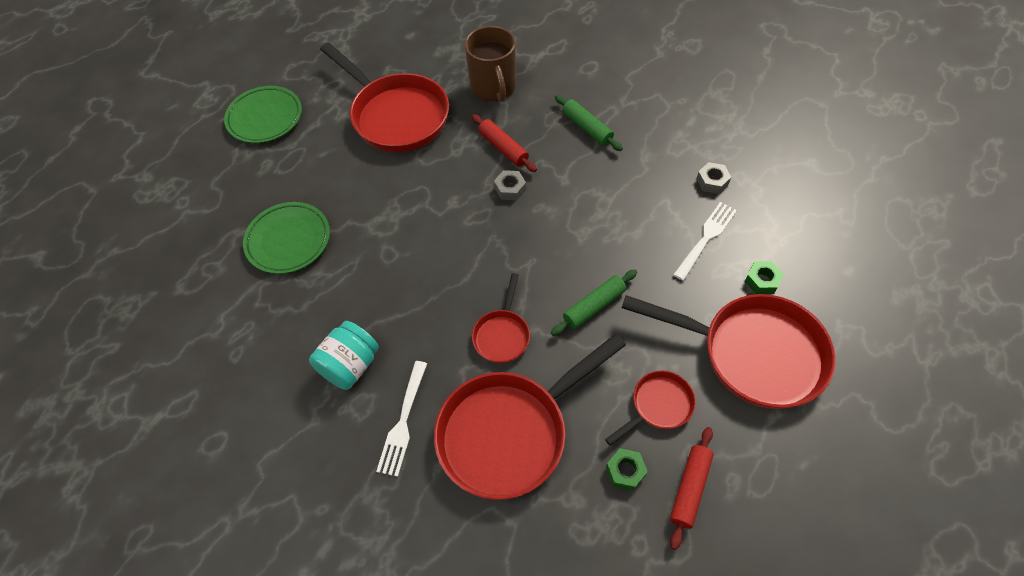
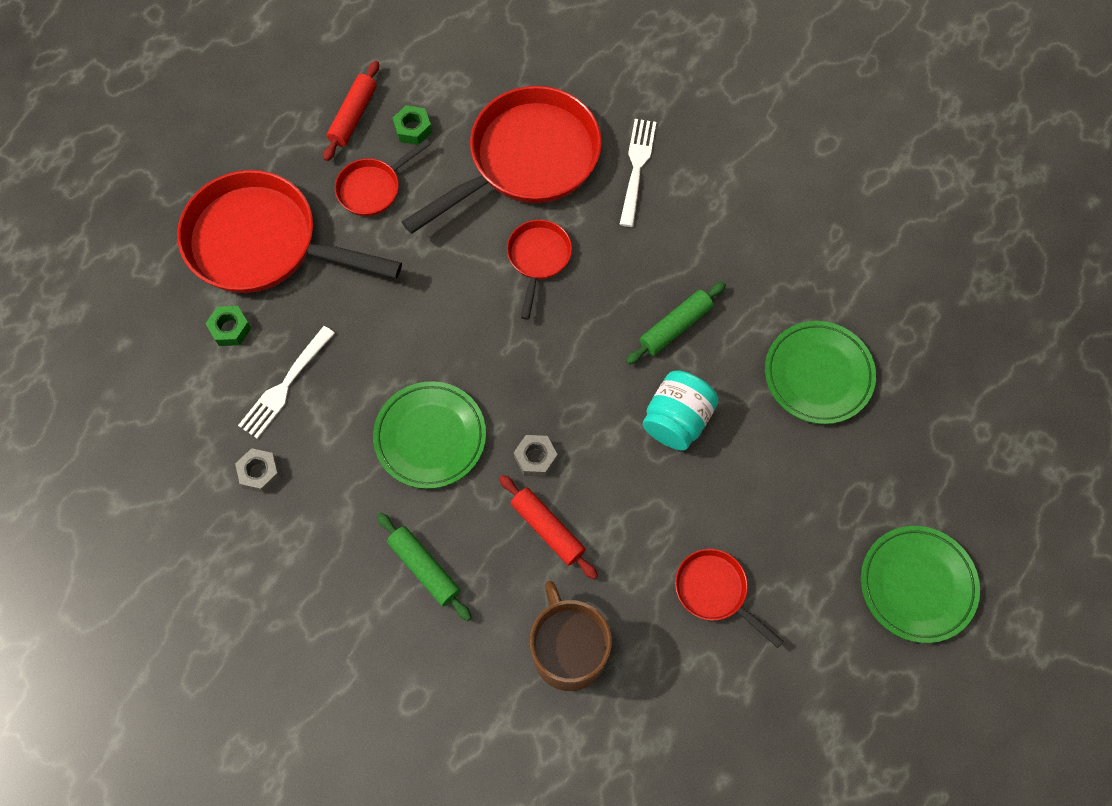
camera: 175 degrees right, 10 degrees up
turquoise jar [309,321,379,390] -> turquoise jar moved to [643,371,719,451]
red pan [320,42,449,152] -> red pan [675,549,784,648], size x0.49
green rolling pin [551,269,637,336] -> green rolling pin moved to [626,282,726,365]
none -> green plate [373,381,486,489]

